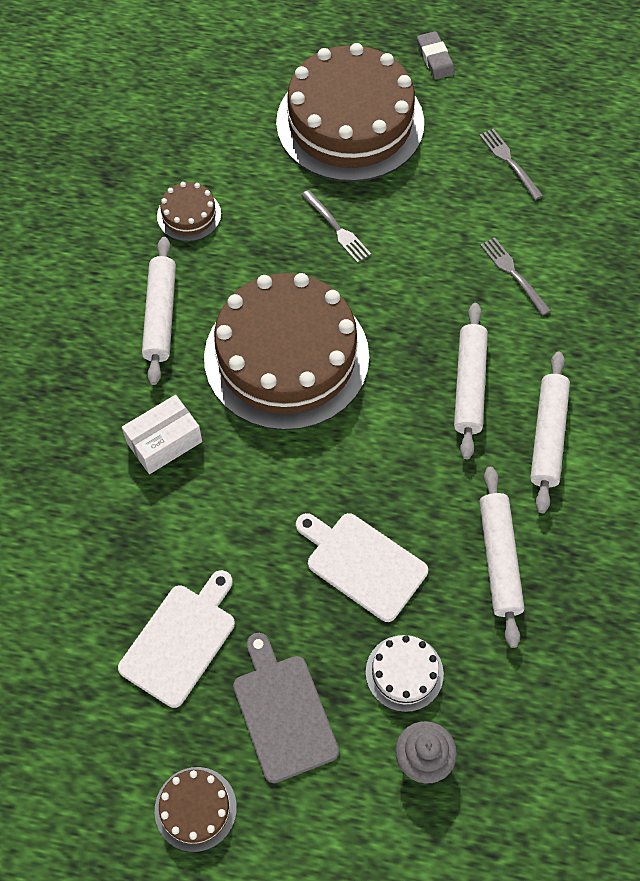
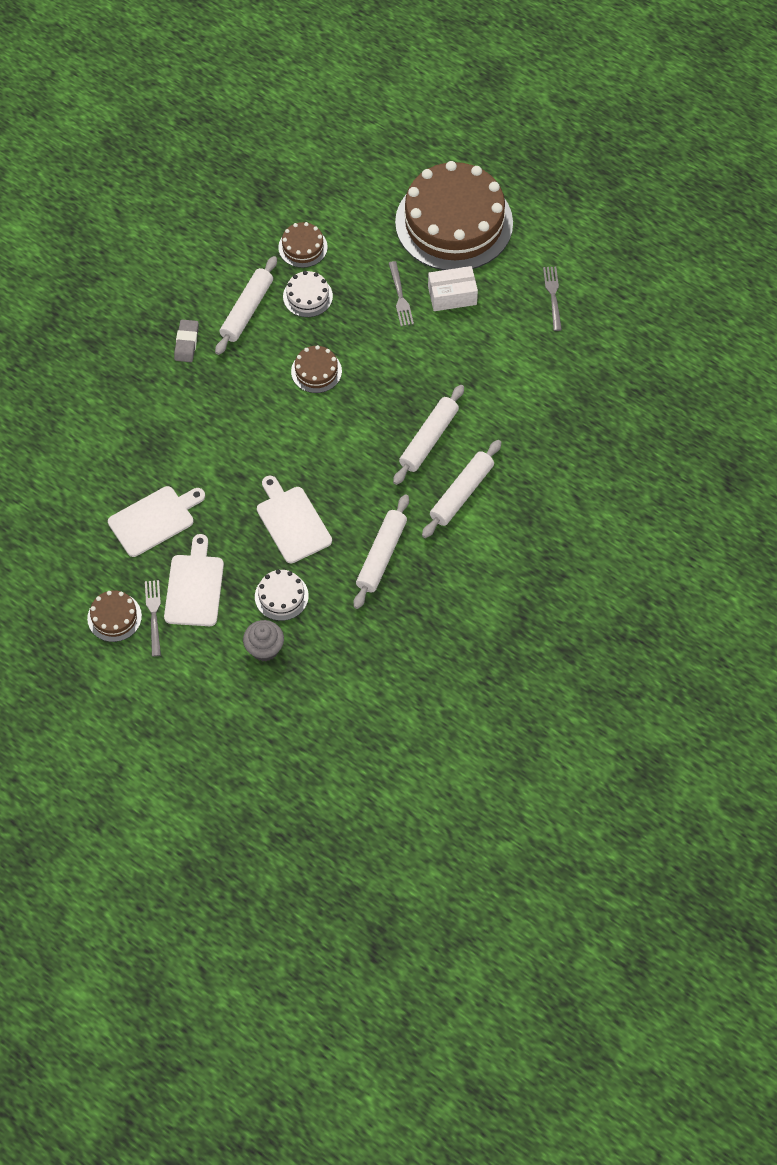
camera: 25 degrees right, 0 degrees up
white box [122,395,202,474] -> white box moved to [428,266,478,311]
brown cake [204,273,369,430] -> brown cake [291,345,342,393], size x0.41
grey cutting board [233,633,339,783] -> white cutting board [164,534,224,626]
grey eraser [417,31,455,79] -> grey eraser moved to [174,320,199,362]
grey fork [480,237,551,316] -> grey fork moved to [145,580,161,656]
none -> white cake [283,271,333,317]

